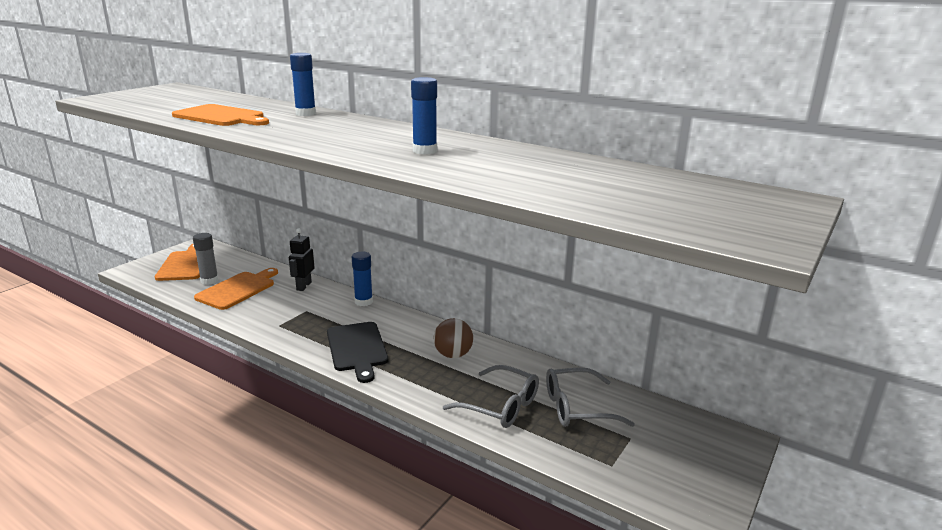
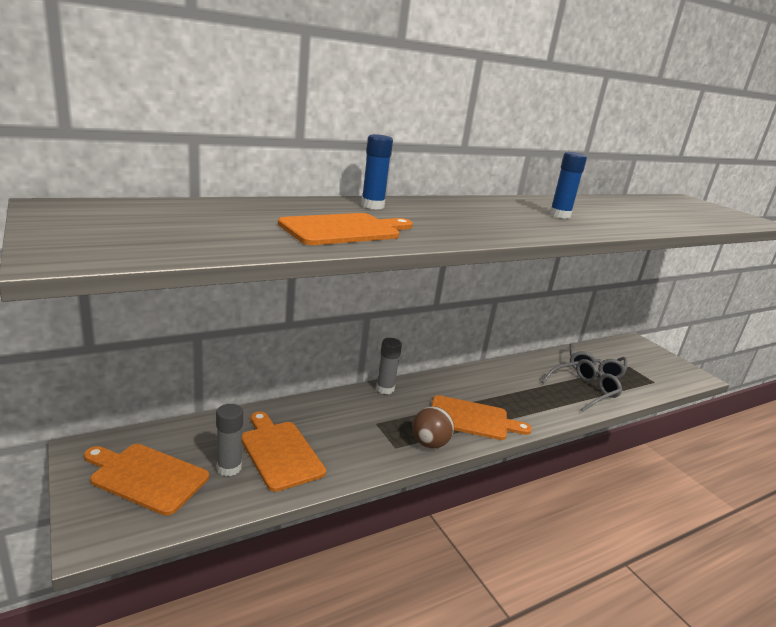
camera: 65 degrees left, 0 degrees up
black robot [289,228,314,291] -> none
black cutting board [327,322,388,383] -> orange cutting board [432,395,532,440]
blue glue stick [352,252,373,306] -> grey glue stick [376,338,402,394]
brown ball [434,318,473,358] -> brown ball moved to [412,406,454,449]

